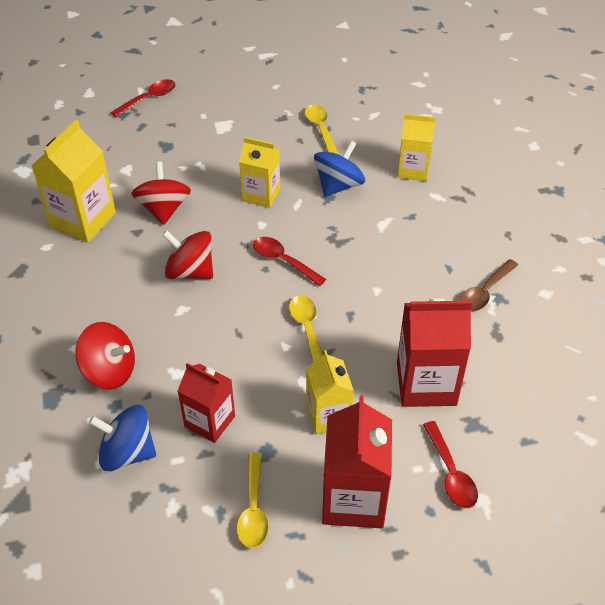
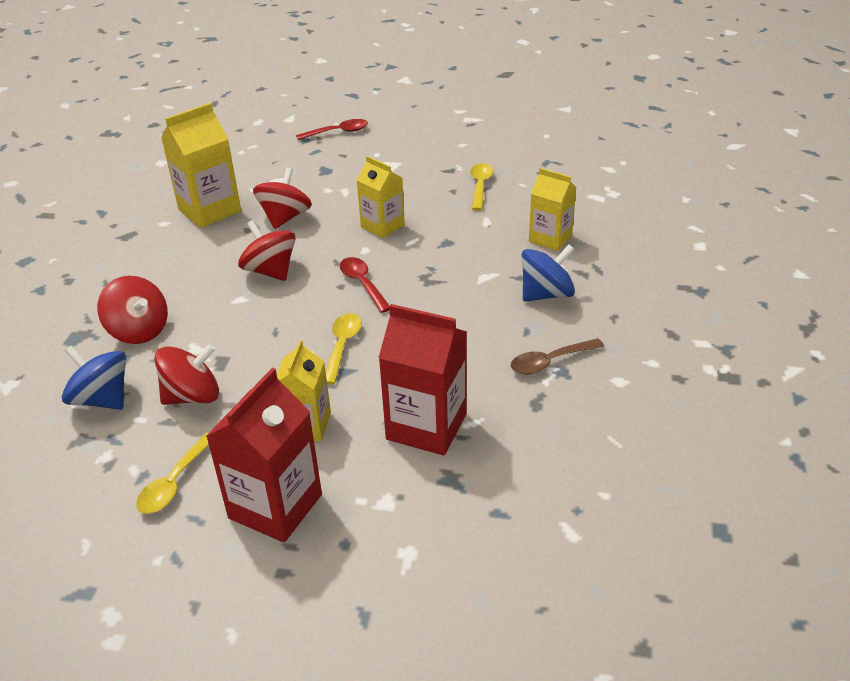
camera: 25 degrees right, 10 degrees down
red carton [178,363,235,443] -> red spinning top [154,344,219,405]
blue spinning top [314,141,365,197] -> blue spinning top moved to [522,244,575,301]
red spoon [423,421,478,508] -> none

